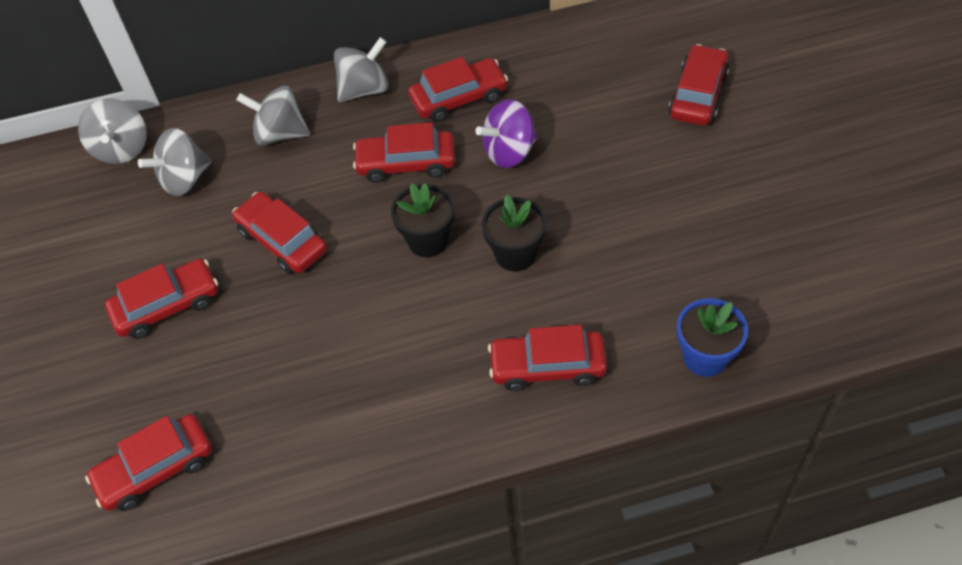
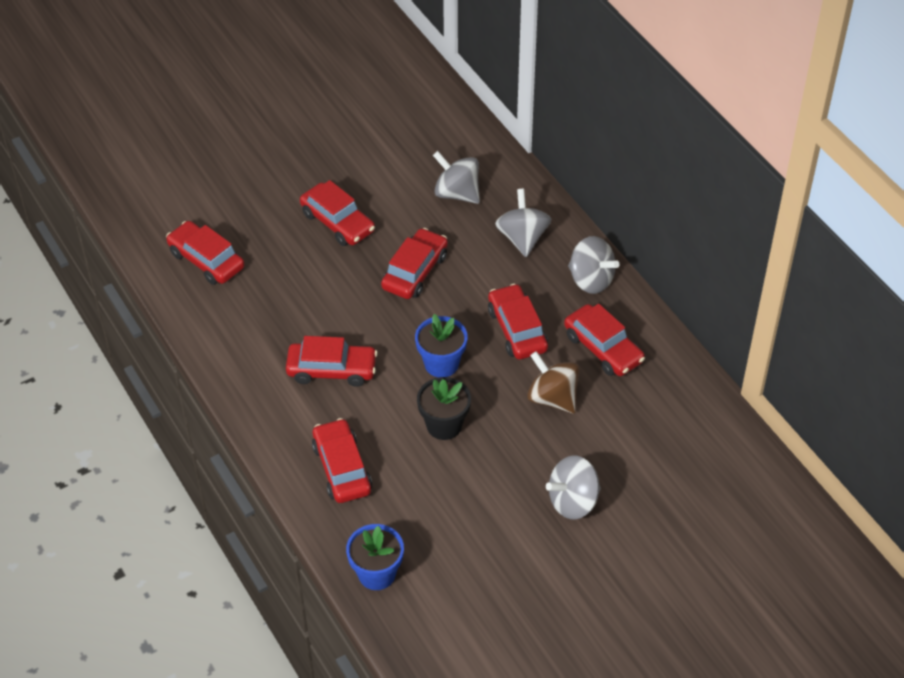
camera: 70 degrees right, 5 degrees down
grey spinning top [78,99,147,164] -> grey spinning top moved to [546,455,601,520]
black flower pot [391,183,454,257] -> blue flower pot [415,314,468,377]
purple spinning top [475,99,538,168] -> brown spinning top [527,351,580,414]
red car [669,44,729,126] -> red car moved to [286,336,378,387]

